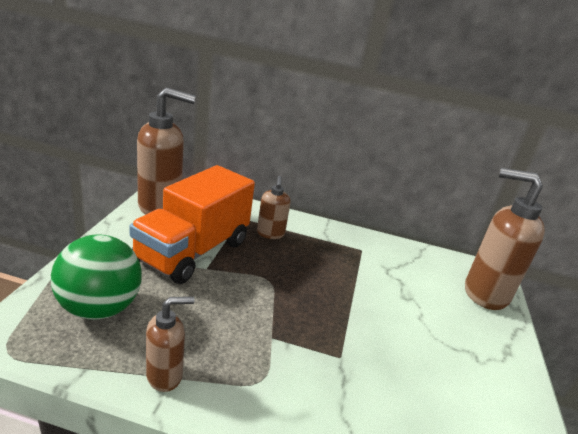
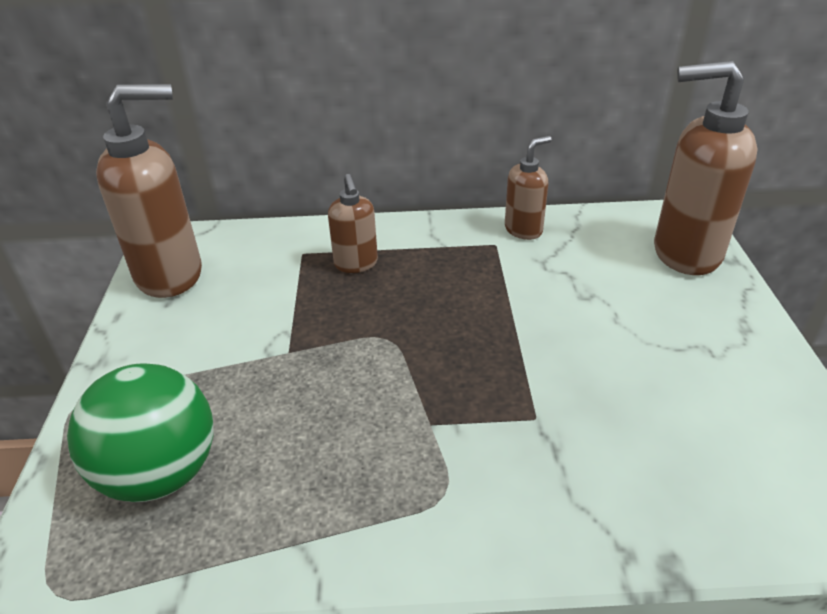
camera: 10 degrees left, 10 degrees up
orange truck [129,165,255,284] -> none
brown soap dispenser [146,296,195,392] -> brown soap dispenser moved to [505,136,552,240]

